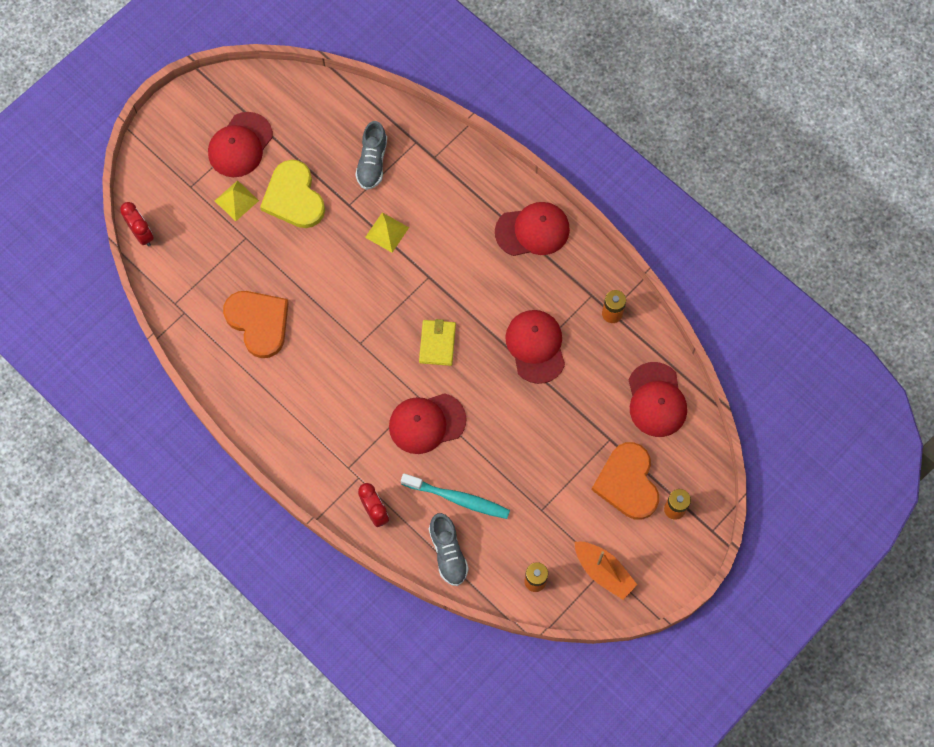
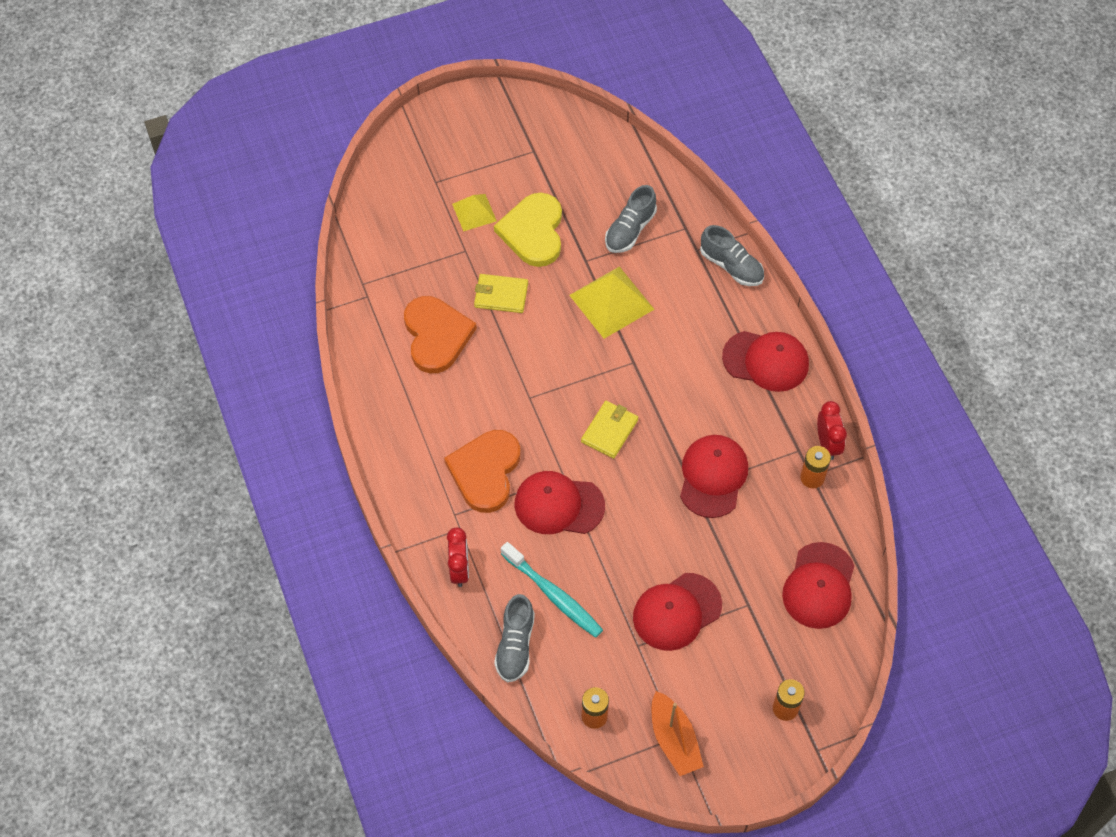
camera: 25 degrees right, 10 degrees down
red clock [120,202,154,246] -> red clock moved to [817,401,847,460]
red cap [208,112,273,177] -> red cap moved to [633,573,722,651]
yellow pyramid [365,213,409,253] -> yellow pyramid [569,266,654,339], size x1.69
orange heart [592,442,659,520] -> orange heart moved to [444,430,521,513]
none -> yellow wallet [474,274,528,313]
none -> grey shoe [700,225,764,286]

